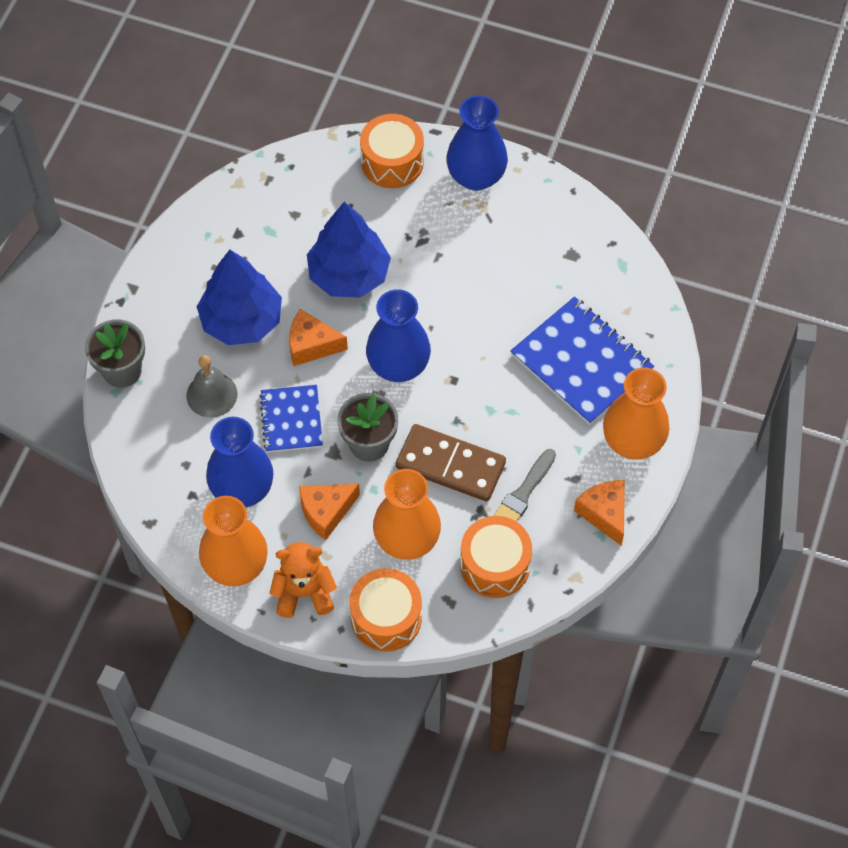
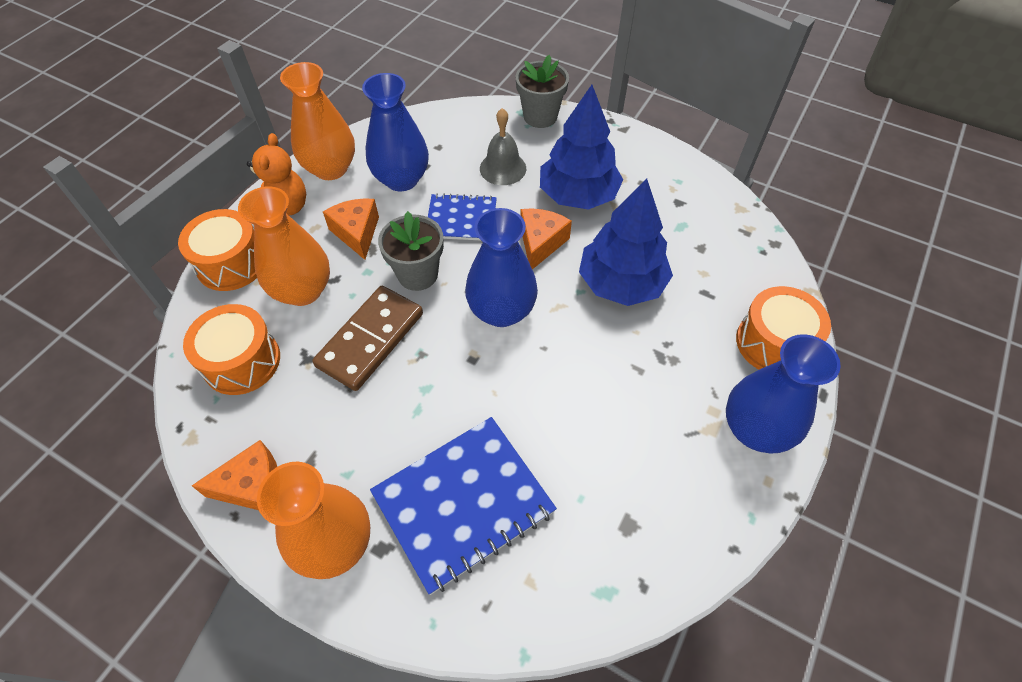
camera: 100 degrees right, 5 degrees down
grey brush [493,449,556,522] -> none

